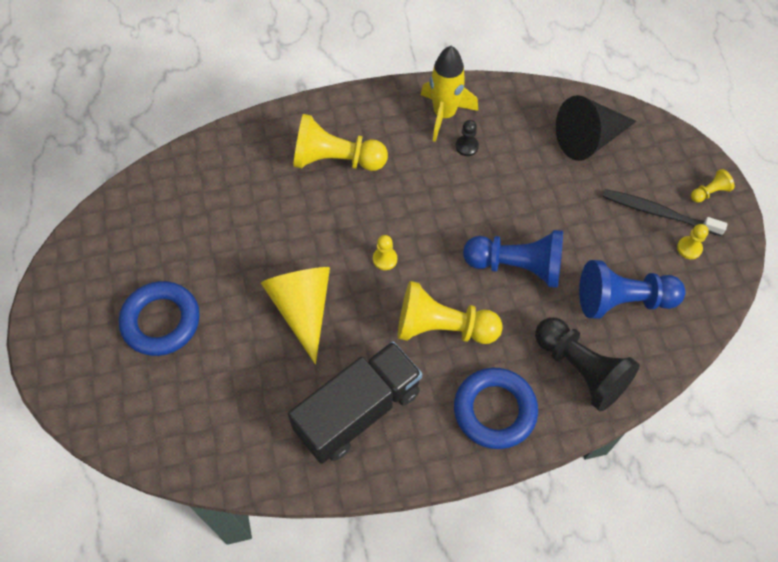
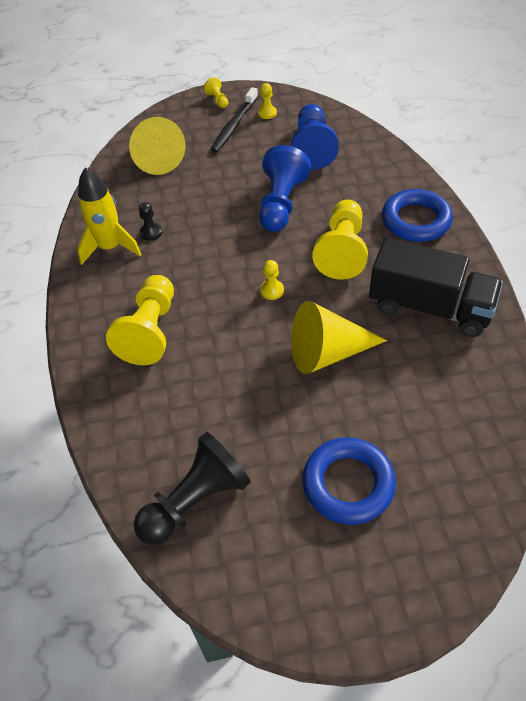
camera: 85 degrees left, 10 degrees down
black truck [288,341,422,464] -> black truck turned 150 degrees clockwise [369,238,503,337]
black pawn [535,318,640,412] -> black pawn moved to [134,432,251,545]
black cone [556,95,637,161] -> yellow cone [129,117,185,175]

